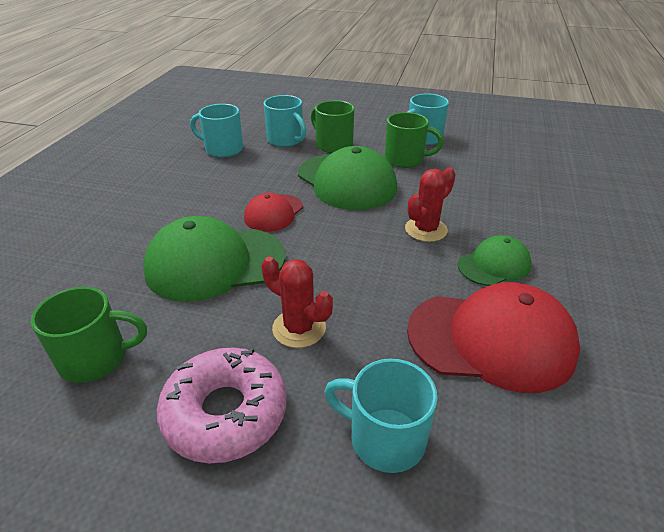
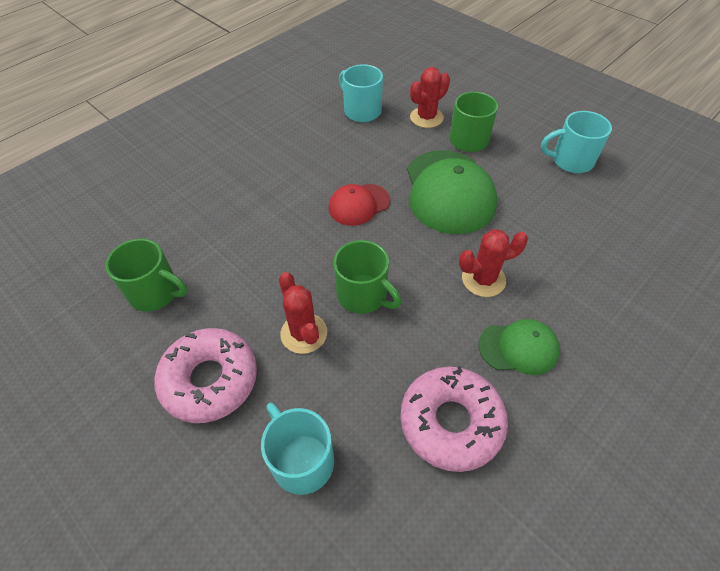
camera: 30 degrees right, 15 degrees up
green cap [143,216,285,302] -> none
turquoise mug [264,95,307,147] -> red cactus [410,67,450,128]
green mug [385,112,444,168] -> green mug moved to [333,240,401,314]
red cap [407,282,580,393] -> pink donut [401,366,508,472]

